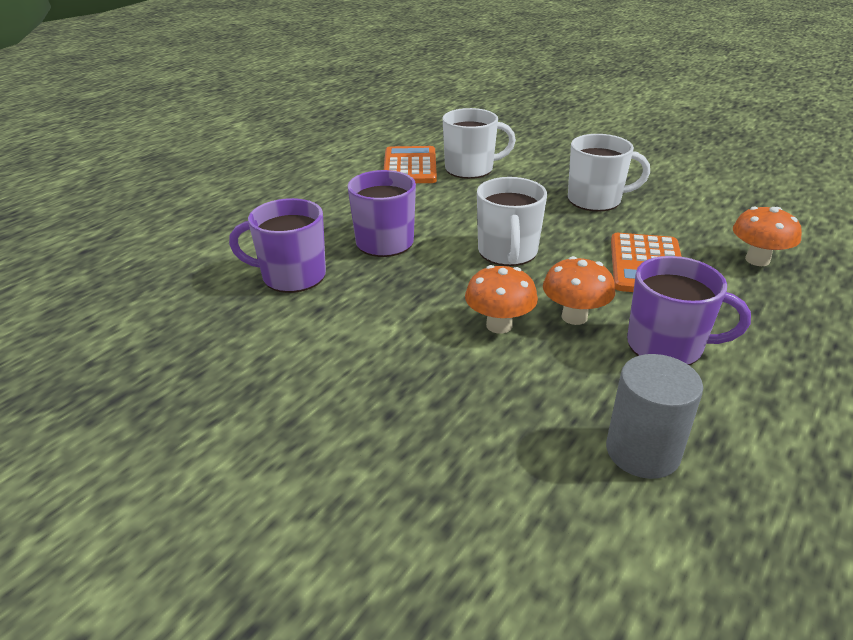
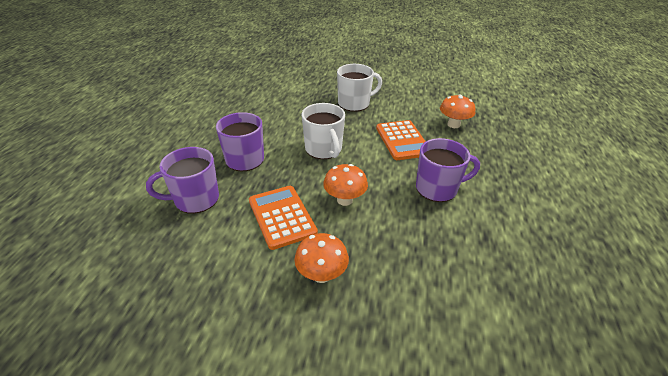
camera: 25 degrees left, 5 degrees up
orange calculator [384,146,437,183] -> orange calculator moved to [249,186,318,250]
white mug [442,108,516,179] -> none
orange mushroom [543,256,615,325] -> orange mushroom moved to [294,233,349,283]
grey cylinder [606,354,703,479] -> none

